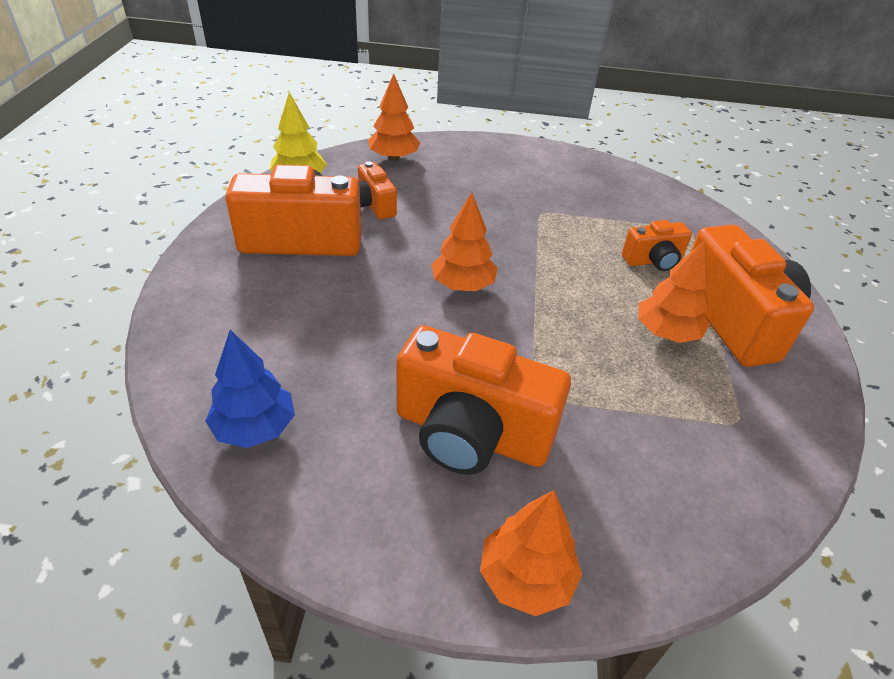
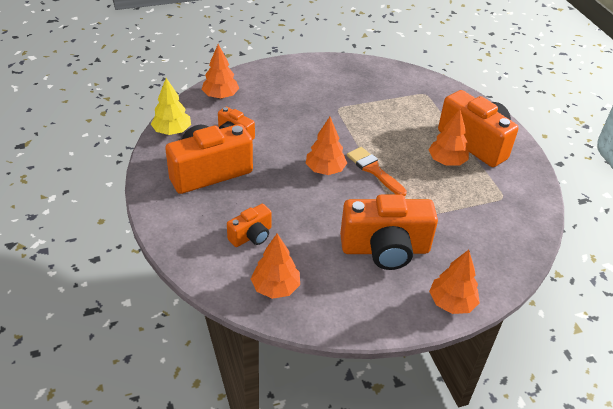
camera: 25 degrees left, 0 degrees up
blue tree [205,330,295,448] -> orange tree [251,234,300,299]
orange camera [622,220,692,271] -> orange camera moved to [227,204,272,247]
none -> orange brush [347,147,407,196]

